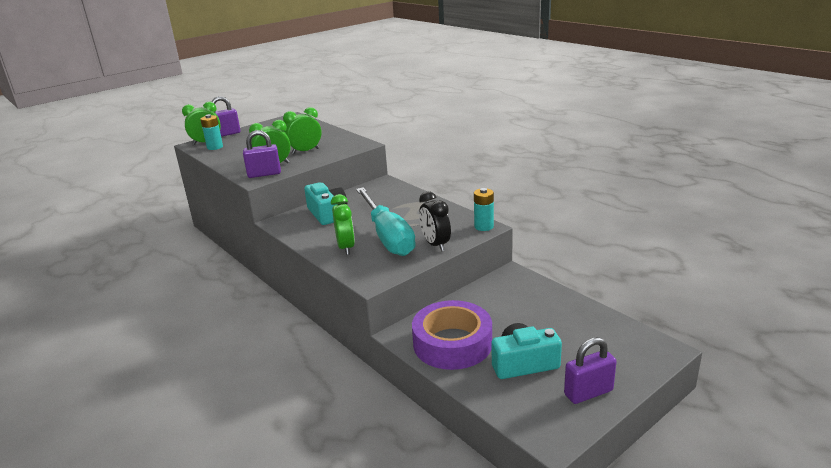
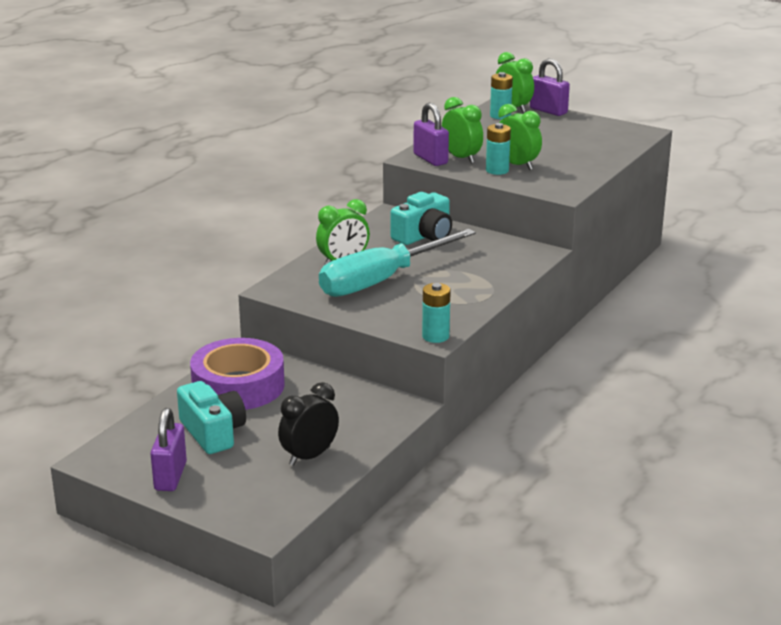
camera: 70 degrees right, 0 degrees up
black clock [419,191,451,252] -> black clock moved to [278,382,339,466]
purple padlock [564,337,617,404] -> purple padlock turned 45 degrees clockwise [150,408,187,491]
none -> turquoise battery [486,123,511,175]

